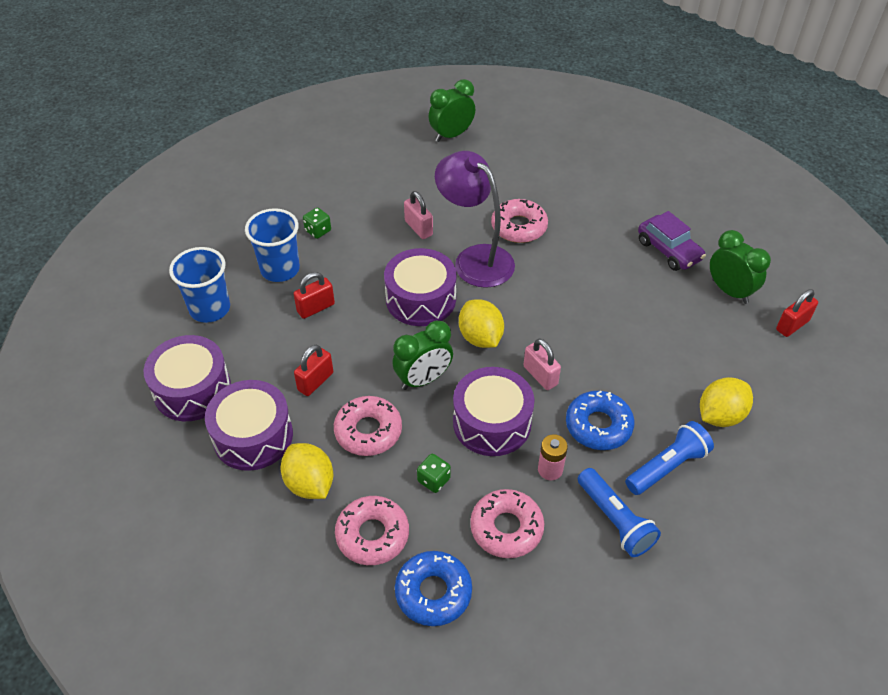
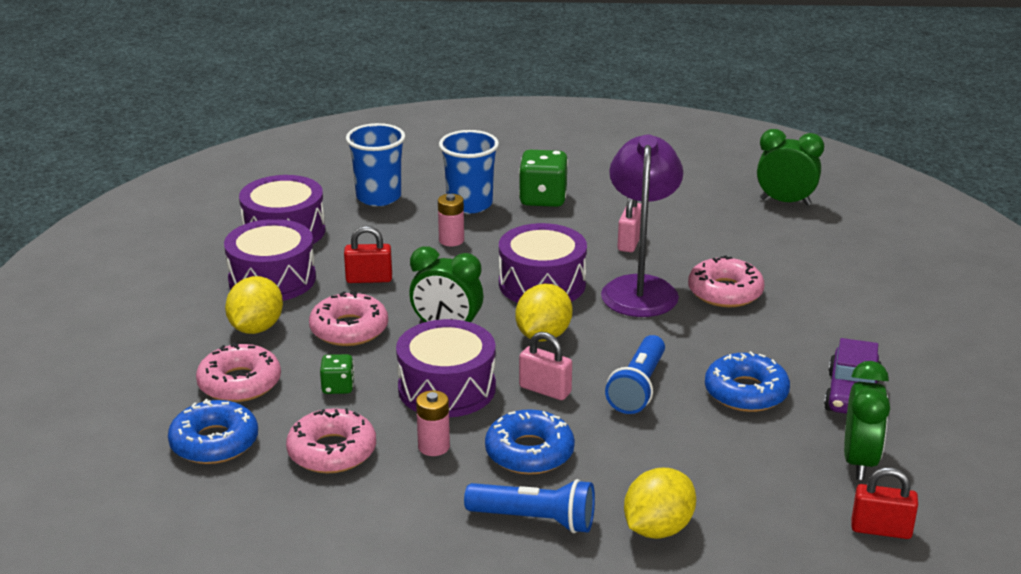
camera: 50 degrees right, 20 degrees down
red padlock [294,272,335,319] -> pink battery [438,194,464,246]
green dice [303,208,331,239] -> green dice [519,150,568,207], size x1.81
pink padlock [524,339,561,390] -> pink padlock turned 75 degrees counterclockwise [519,332,572,400]
blue flashlight [578,468,661,557] -> blue flashlight moved to [605,335,665,414]
yellow lemon [700,377,753,427] -> yellow lemon turned 60 degrees counterclockwise [624,468,696,539]
none -> blue donut [705,351,790,412]

